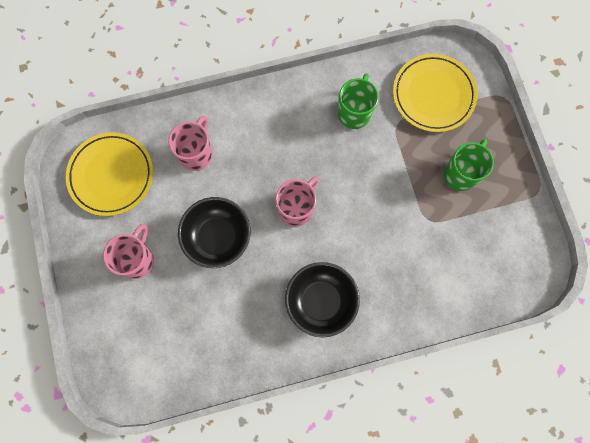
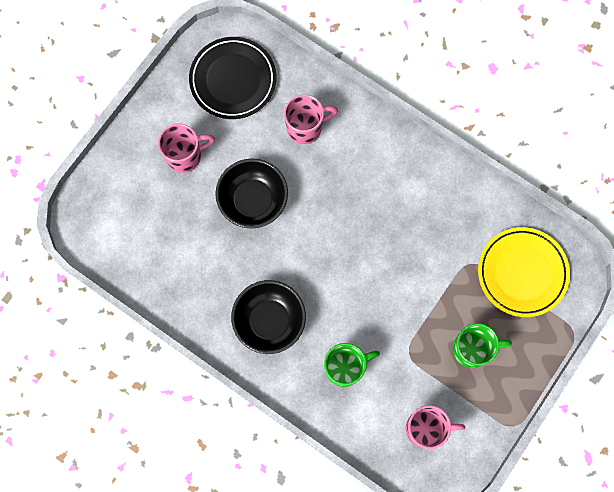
camera: 50 degrees right, 0 degrees up
yellow plate [66,132,153,216] -> black plate [189,37,277,119]
pink mug [275,176,319,227] -> pink mug moved to [406,405,465,449]
green mug [338,73,378,129] -> green mug moved to [324,343,380,387]

